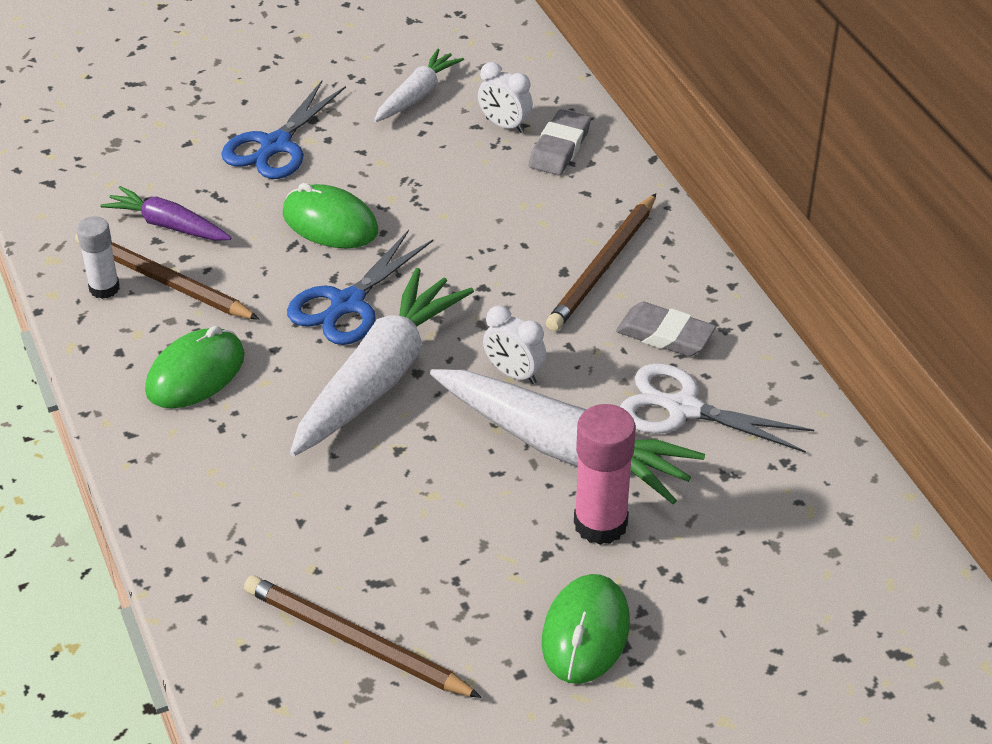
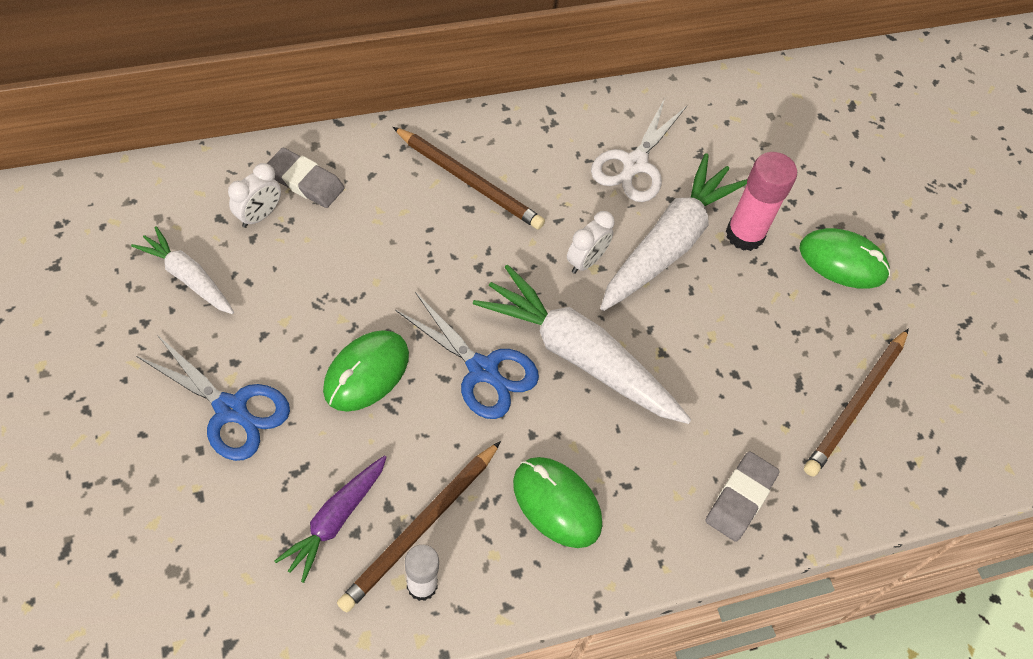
camera: 90 degrees left, 15 degrees up
grey eraser [616,302,716,356] -> grey eraser moved to [705,451,780,542]

